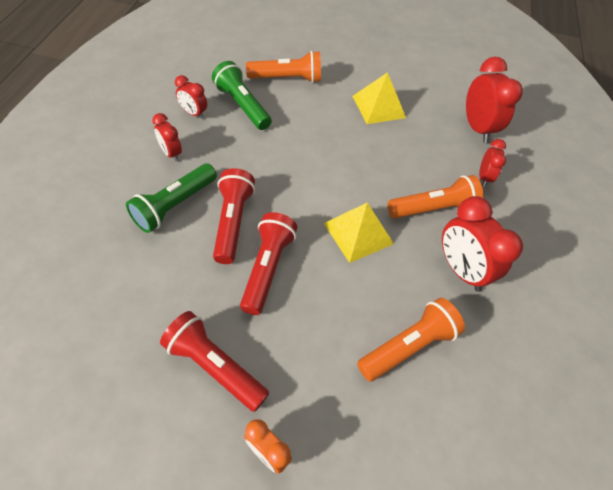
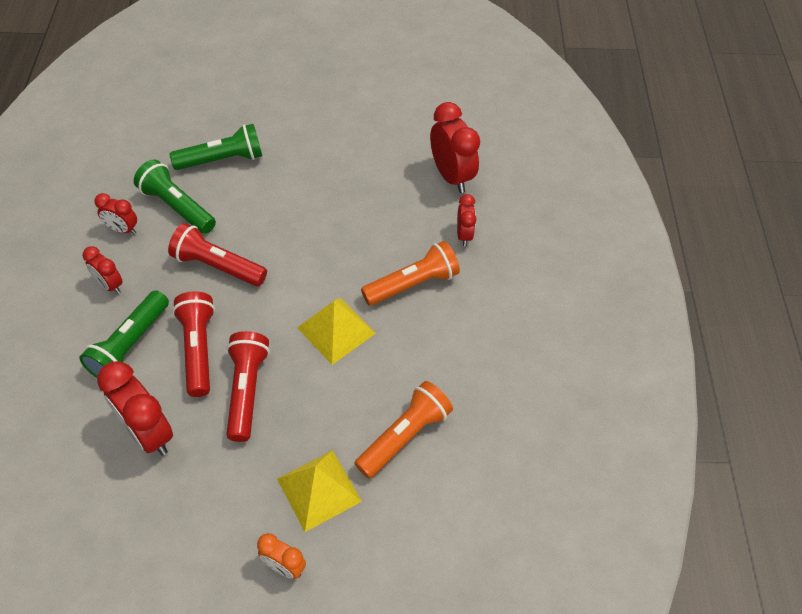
camera: 10 degrees left, 0 degrees up
red flashlight [160,311,269,412] -> red flashlight moved to [168,223,267,286]
orange flashlight [246,51,321,83] -> green flashlight [170,124,262,170]
yellow pyramid [352,72,406,124] -> yellow pyramid moved to [277,450,362,532]
red clock [442,196,523,292] -> red clock moved to [97,361,173,456]

